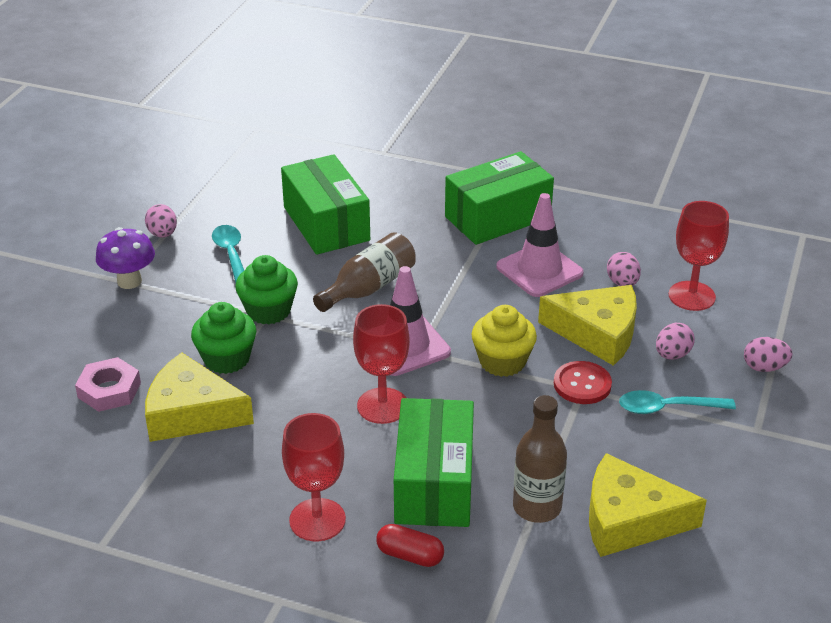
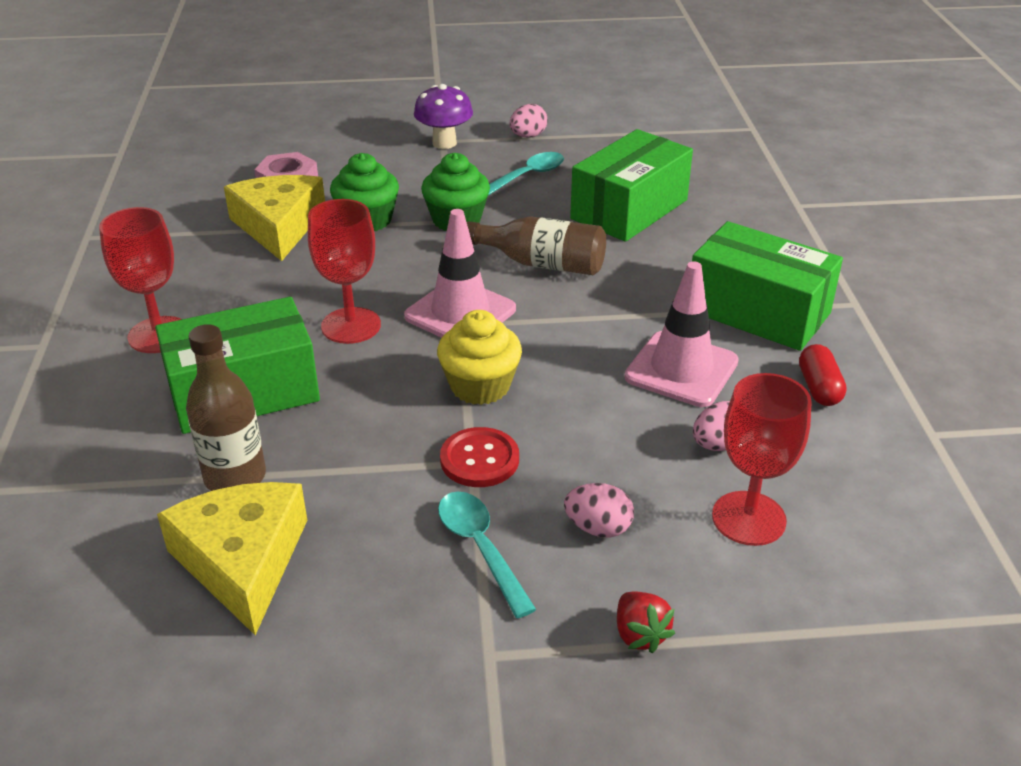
camera: 65 degrees right, 0 degrees up
red capsule [376,524,444,567] -> red capsule moved to [799,344,847,406]
yellow cheese [538,285,637,366] -> none
pink egg [744,337,792,372] -> red strawberry [617,592,675,653]

